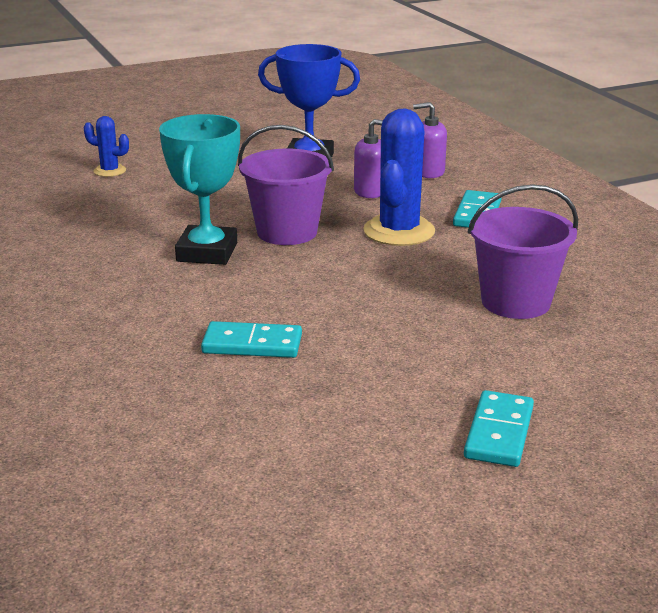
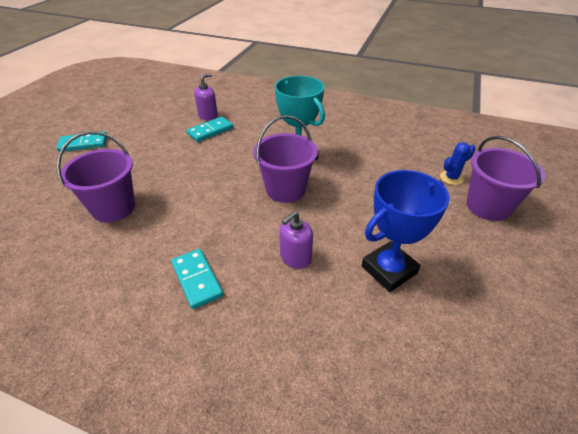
camera: 135 degrees right, 15 degrees up
blue cactus [363,109,435,246] -> none
purple soap dispenser [413,102,447,178] -> purple soap dispenser moved to [194,73,218,120]
turquoise domino [464,390,534,467] -> turquoise domino turned 75 degrees counterclockwise [56,131,107,152]
none -> purple bucket [467,136,546,221]

